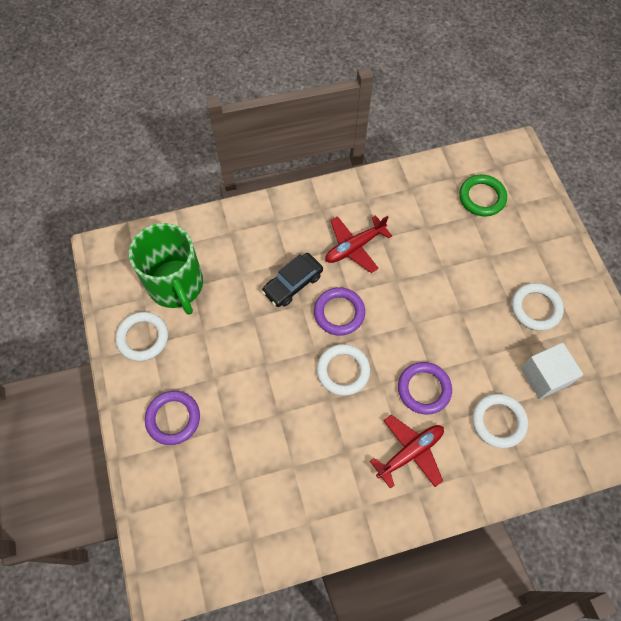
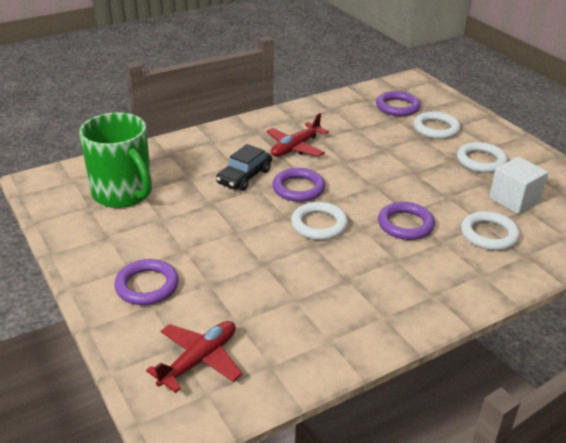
camera: 15 degrees left, 30 degrees down
white ring [116,312,168,361] -> white ring moved to [413,112,460,139]
red plane [370,415,444,489] -> red plane moved to [146,321,243,393]
green ring [459,174,507,216] -> purple ring [376,91,421,116]

